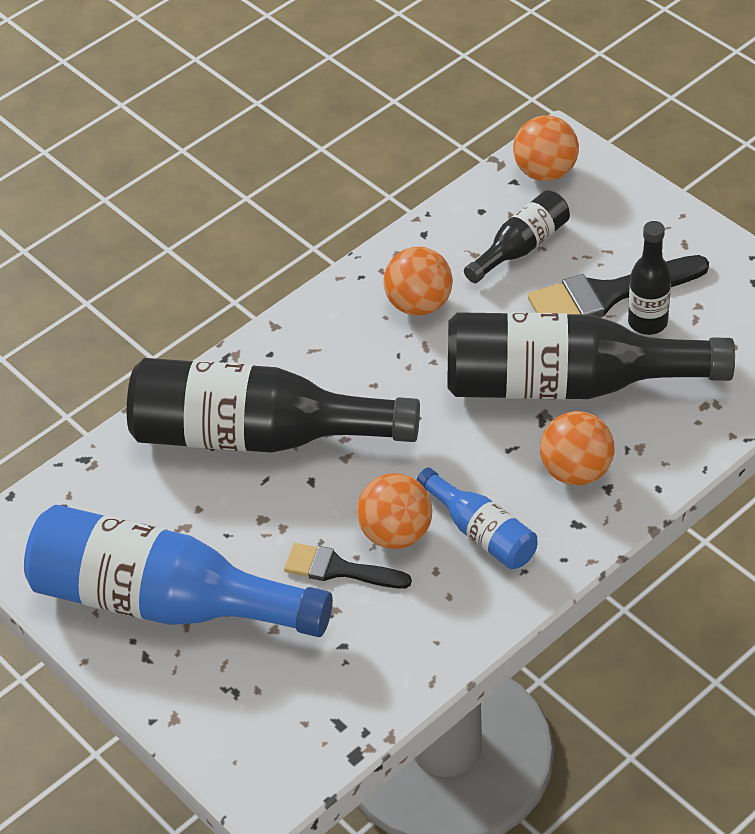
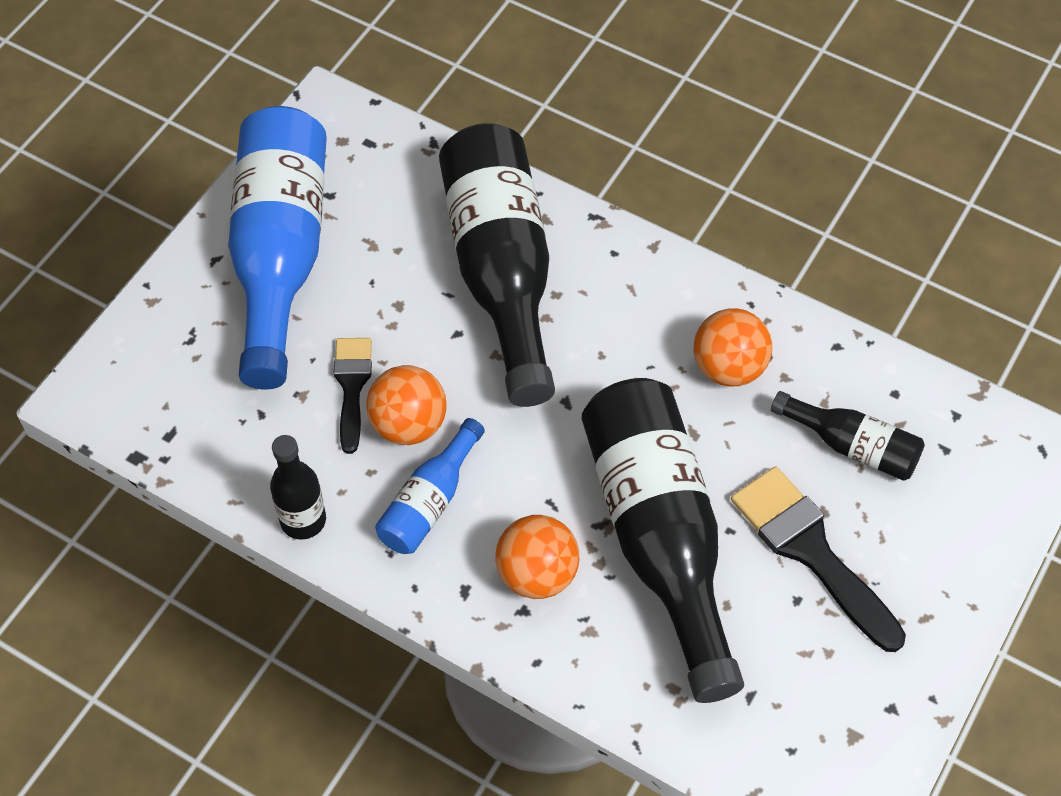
camera: 70 degrees right, 10 degrees up
orange ball [513,115,579,181] -> none
black bottle [628,221,671,335] -> black bottle moved to [270,435,326,540]

